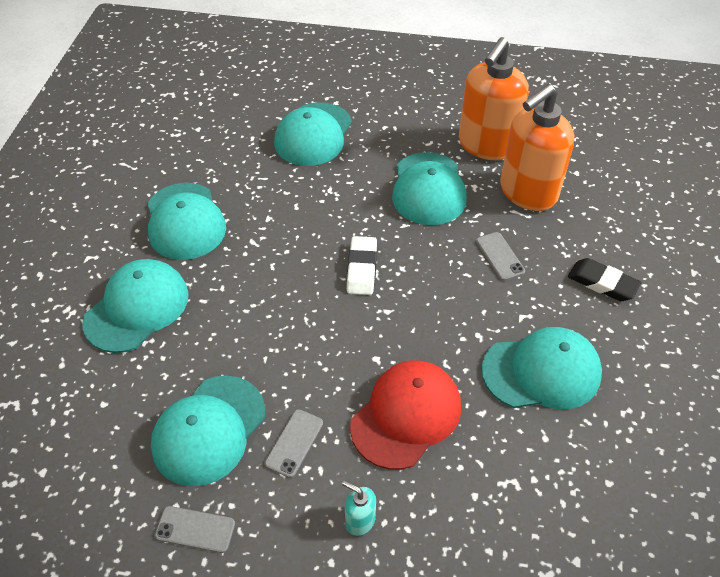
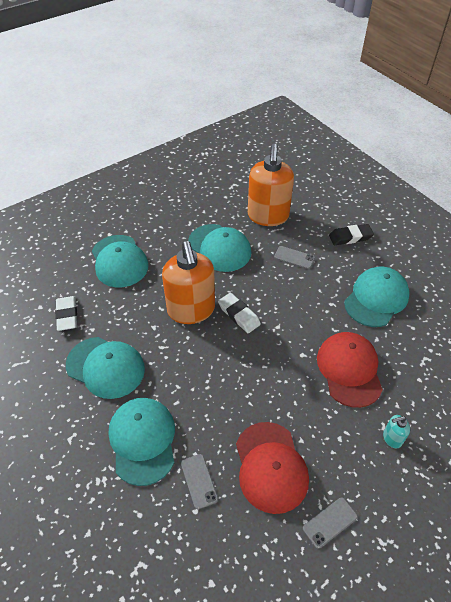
camera: 45 degrees left, 0 degrees up
turquoise cap [151,376,265,487] -> red cap [236,422,309,514]
grey phone [265,409,323,478] -> grey phone moved to [181,454,218,509]
orange soap dispenser [459,37,529,160] -> orange soap dispenser moved to [162,241,215,324]
none -> white eraser [55,296,77,331]

